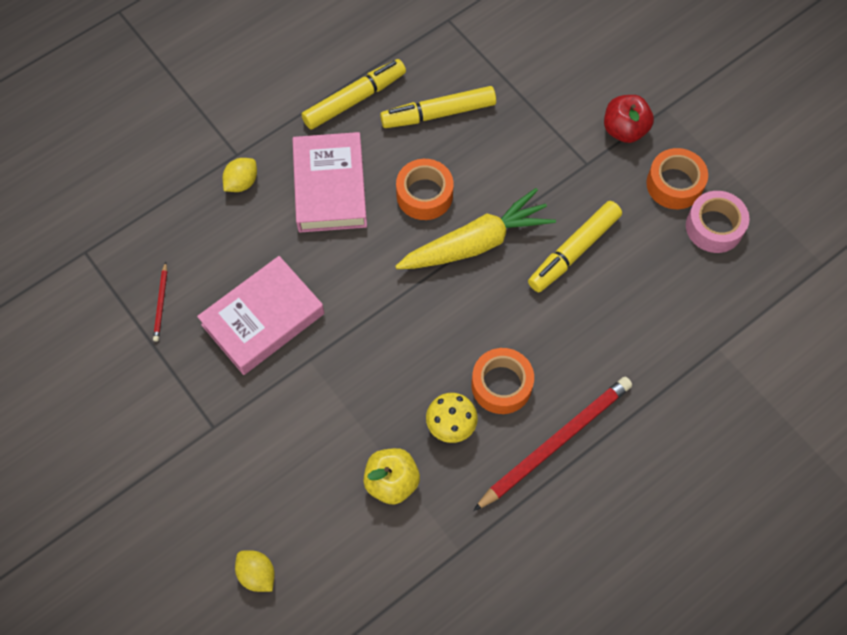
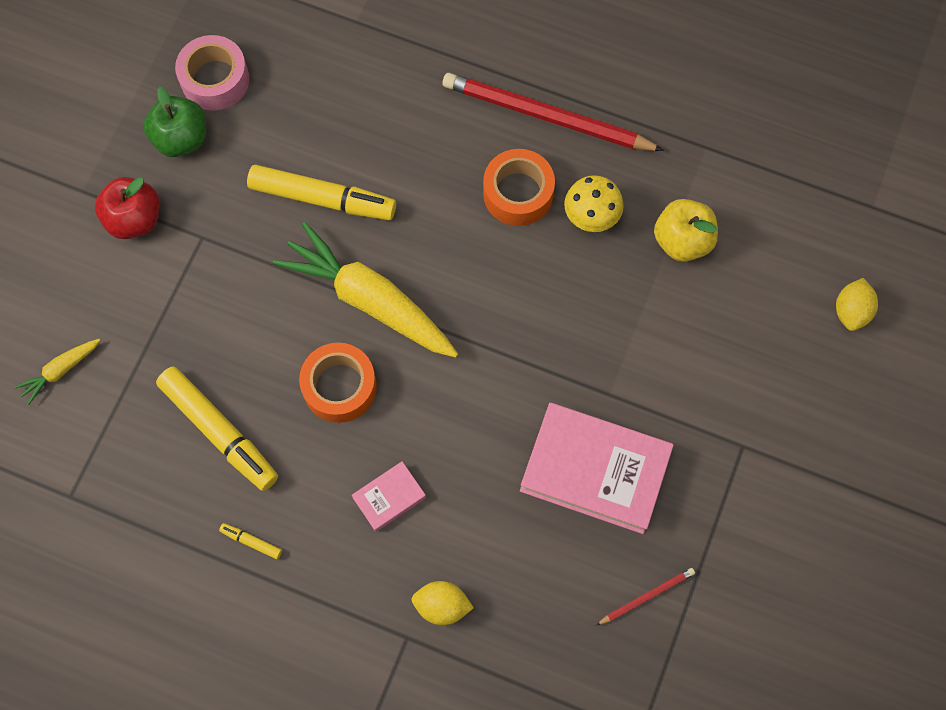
camera: 120 degrees left, 5 degrees up
pink book [292,132,367,233] -> pink book [352,461,426,532], size x0.47
yellow marker [301,59,406,130] -> yellow marker [219,523,282,559], size x0.41
orange tape [646,148,708,209] -> green apple [143,87,206,157]
none -> yellow carrot [15,339,100,405]

